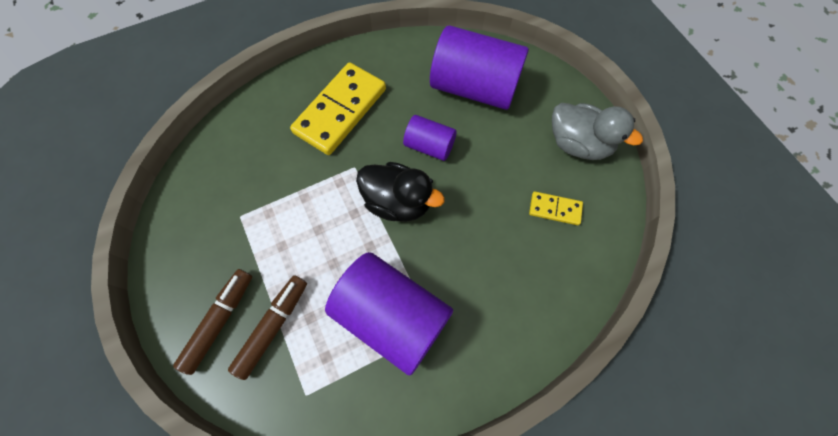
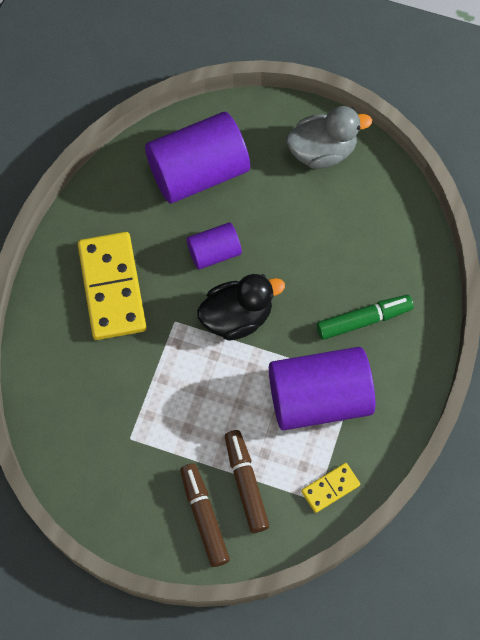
camera: 45 degrees left, 0 degrees up
yellow domino [529,191,583,225] -> yellow domino moved to [301,463,360,513]
none -> green marker [317,295,414,340]

